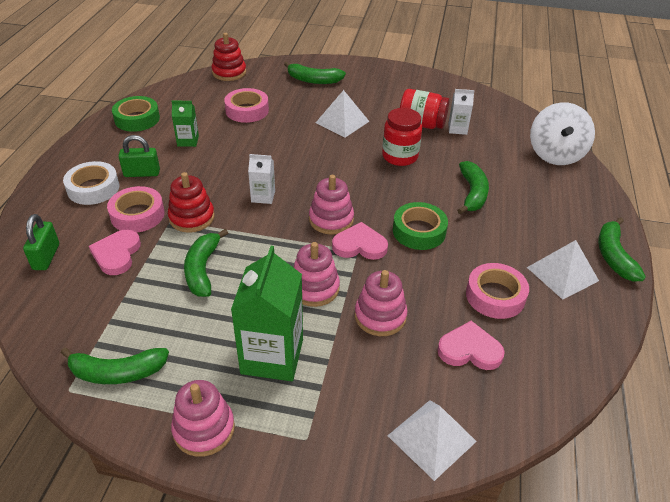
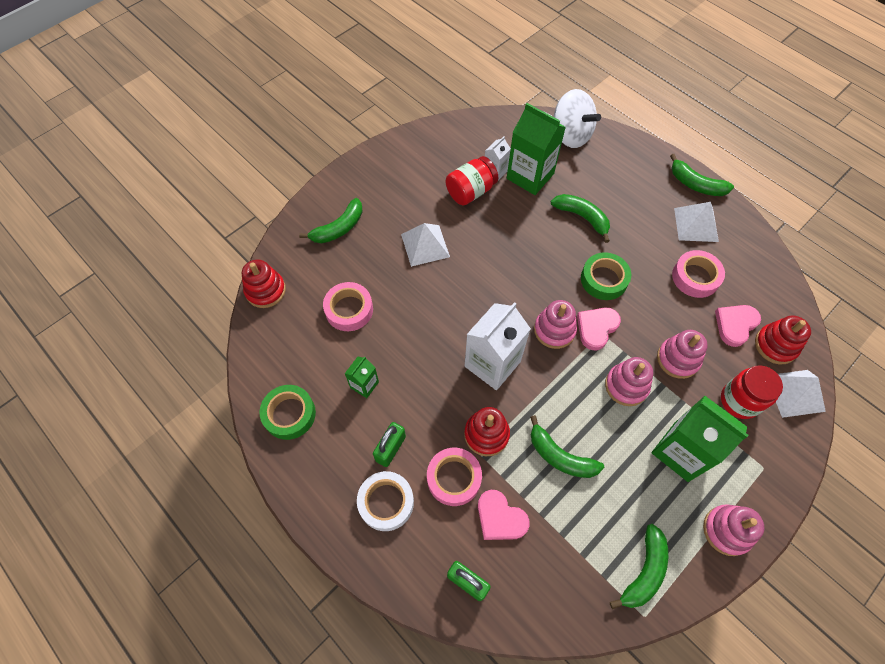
camera: 55 degrees left, 20 degrees up
white carton [248,154,275,204] -> white carton [465,302,531,390], size x1.98
red jar [382,108,422,166] -> red jar moved to [721,365,783,419]
none -> green carton [507,103,566,195]
none -> red stacking toy [755,315,811,364]

